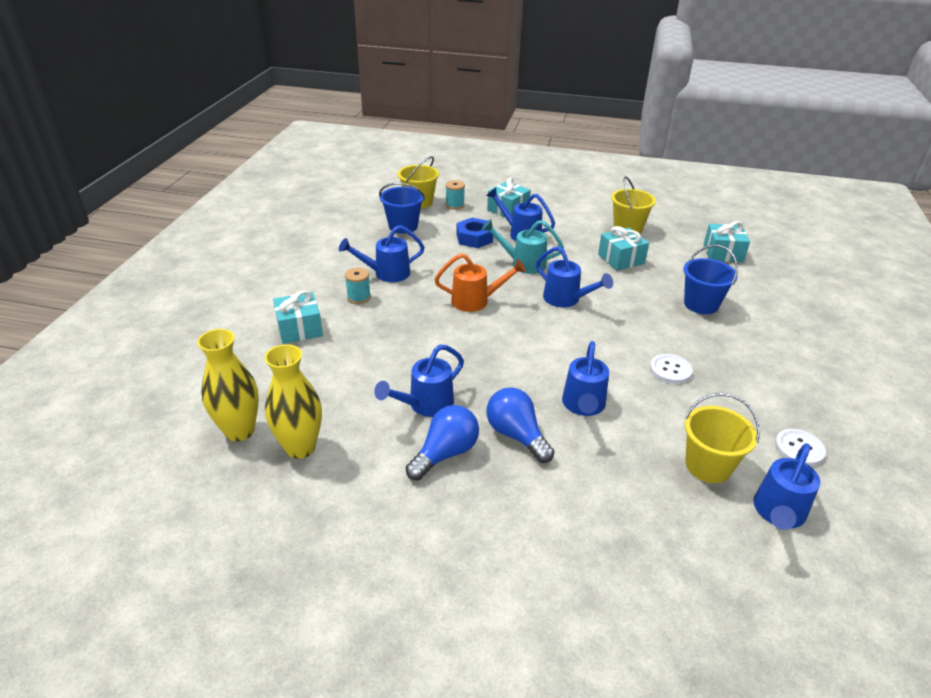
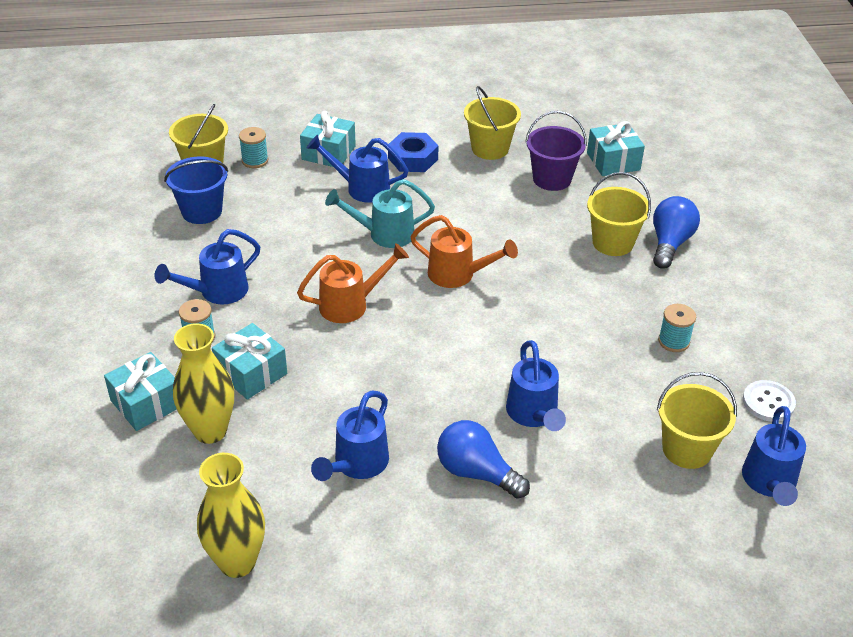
camera: 20 degrees left, 5 degrees up
yellow vase [197,329,259,441] -> yellow vase moved to [173,323,234,444]
blue light bulb [406,405,479,480] -> blue light bulb moved to [653,196,700,269]
blue nut [456,218,493,248] -> blue nut moved to [388,132,438,172]
blue watering can [536,246,613,307] -> orange watering can [410,215,518,288]
turquoise gift [598,226,649,271] -> turquoise gift moved to [212,323,287,400]
white button [650,354,693,384] -> none
blue bucket [683,245,738,314] -> yellow bucket [587,172,651,256]
none -> purple bucket [525,111,587,191]
none -> turquoise spool [658,304,696,352]

